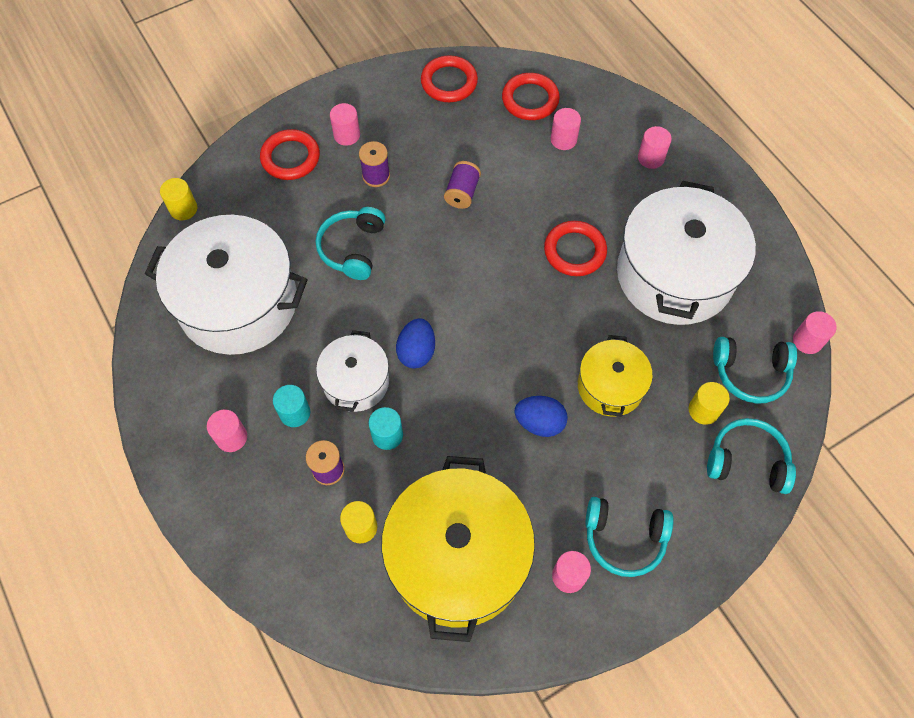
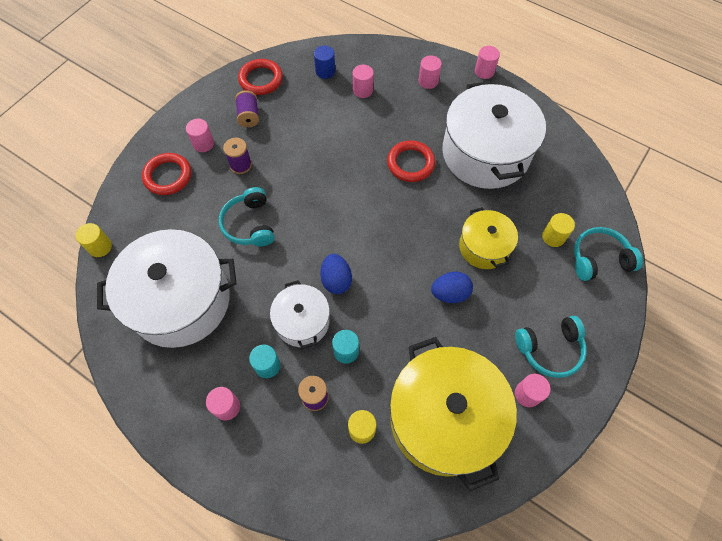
camera: 25 degrees left, 0 degrees up
purple spool [444,161,481,209] -> purple spool moved to [235,90,259,127]
red ring [502,73,560,120] -> blue cylinder [314,46,335,79]
turquoise headphones [713,337,797,404] -> none
pink cylinder [793,311,837,354] -> pink cylinder moved to [475,46,500,79]

